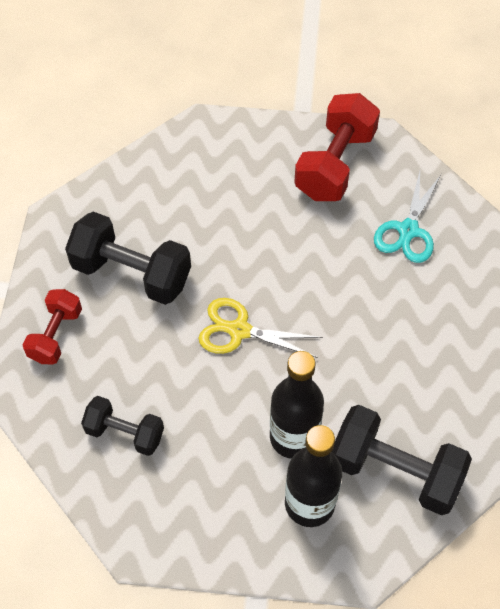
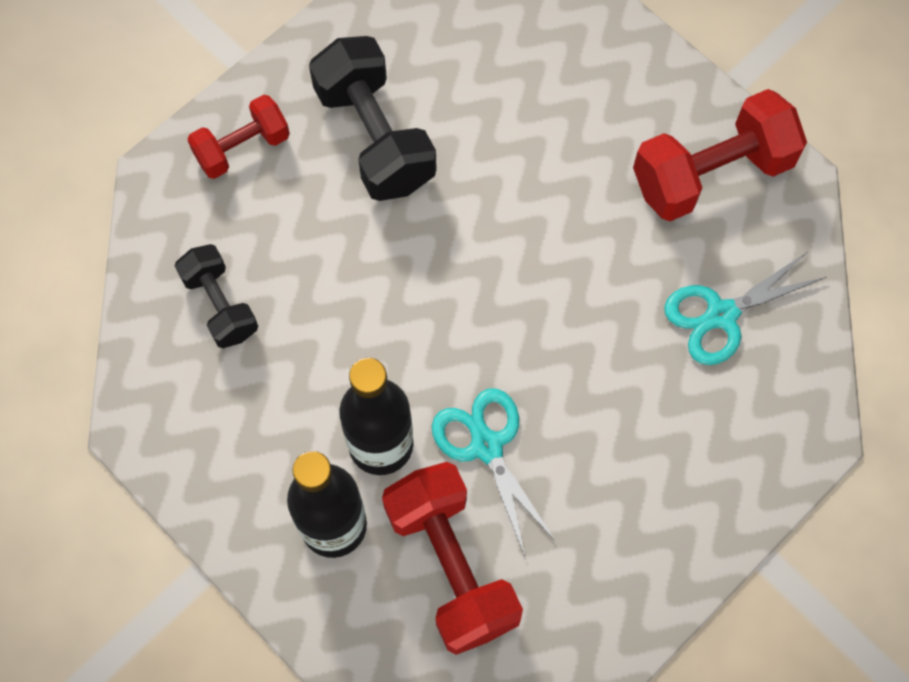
camera: 40 degrees right, 10 degrees up
yellow scissors [199,298,323,358] -> none
black dumbbell [332,405,472,515] -> red dumbbell [382,462,523,655]
none -> turquoise scissors [432,388,556,556]

